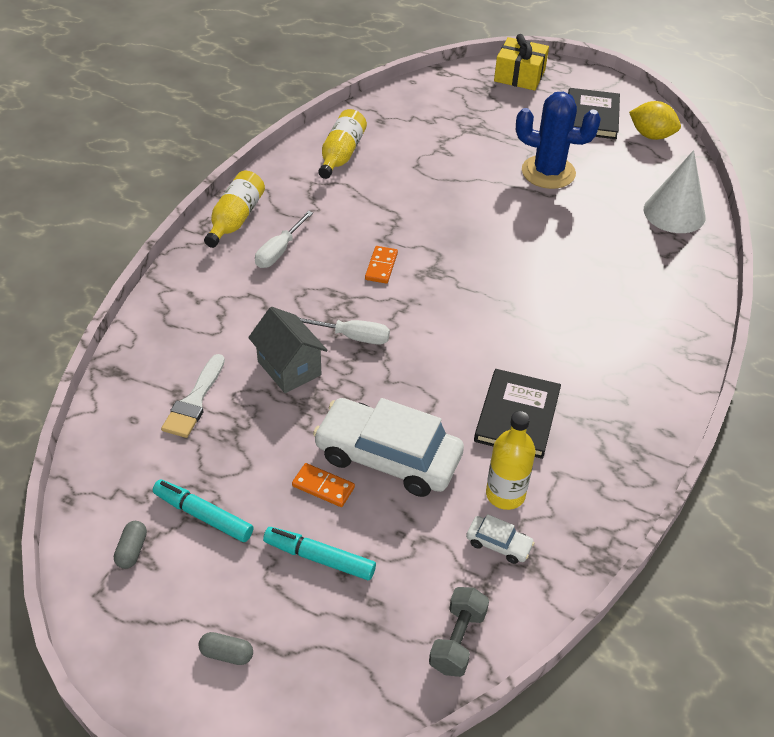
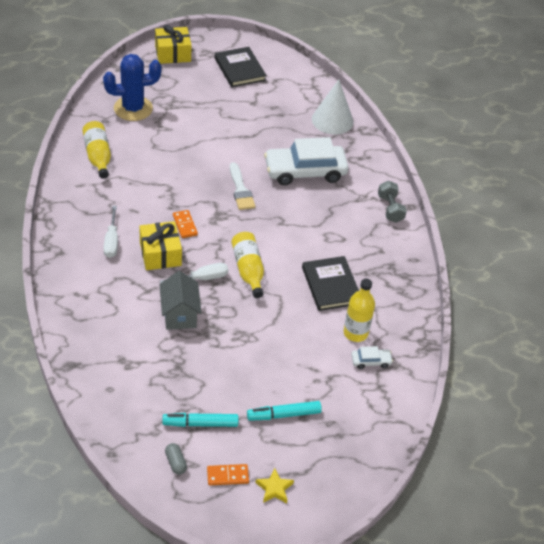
camera: 35 degrees left, 0 degrees up
white brush [161,354,225,438] -> white brush moved to [230,162,255,210]
grey capsule [199,632,253,665] -> yellow star [256,468,294,503]
yellow bottle [204,171,265,248] -> yellow bottle moved to [231,232,264,298]
grey house [248,307,328,393] -> grey house turned 60 degrees clockwise [159,271,202,330]
orange domino [292,463,355,507] -> orange domino moved to [207,464,249,485]
white car [313,398,464,497] -> white car moved to [264,137,348,185]
grey dumbbell [429,587,489,677] -> grey dumbbell moved to [378,181,407,223]
blue cactus [516,92,601,189] -> blue cactus moved to [103,54,161,121]
yellow lemon [629,101,681,140] -> none
none -> yellow gift [139,221,182,270]

